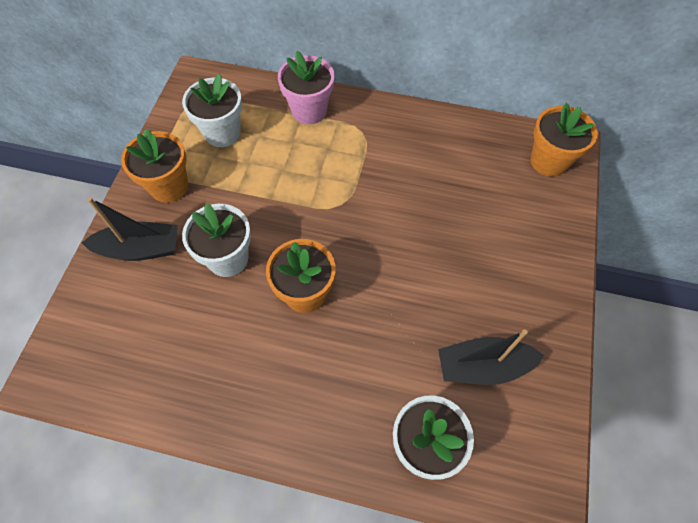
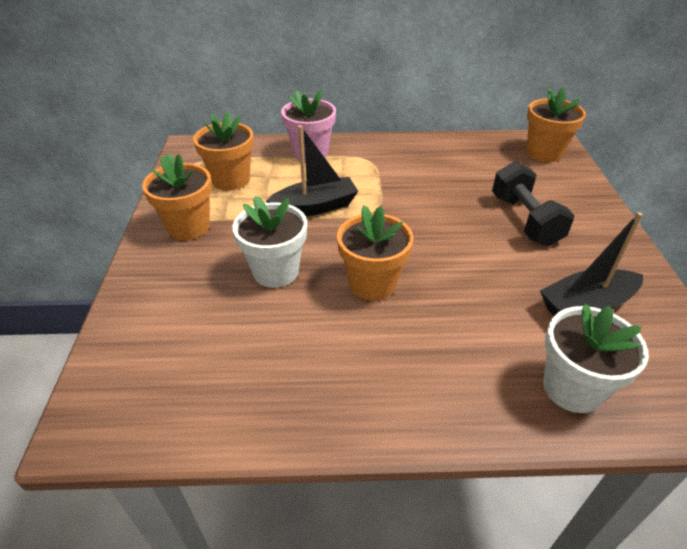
camera: 15 degrees left, 20 degrees down
black boat [82,197,178,261] -> black boat moved to [266,125,358,216]
white flower pot [182,74,242,147] -> orange flower pot [193,112,254,191]
none -> black dumbbell [492,161,575,246]

